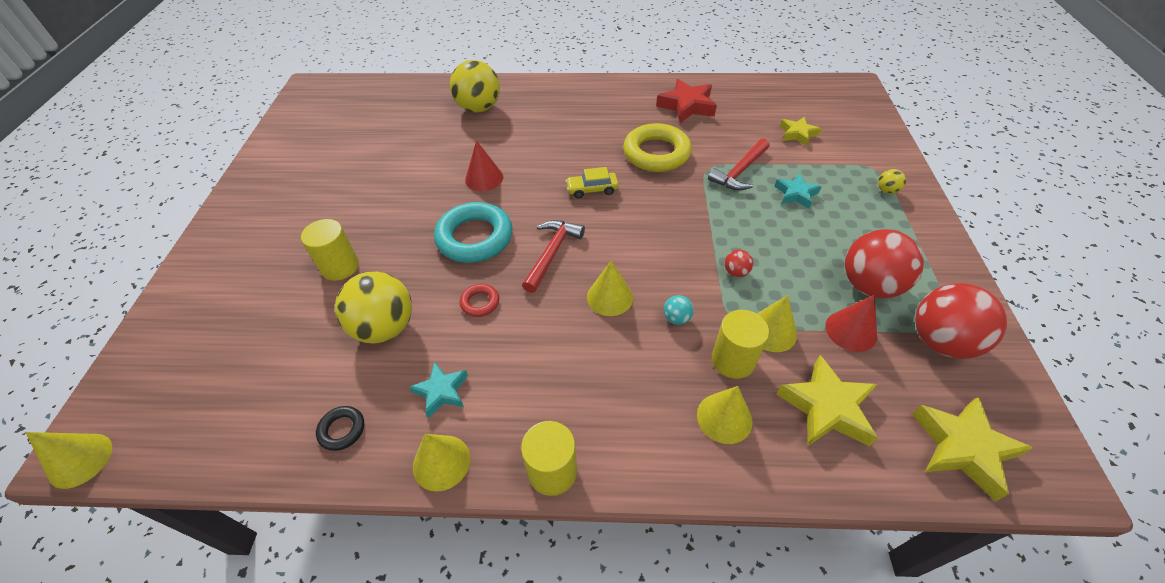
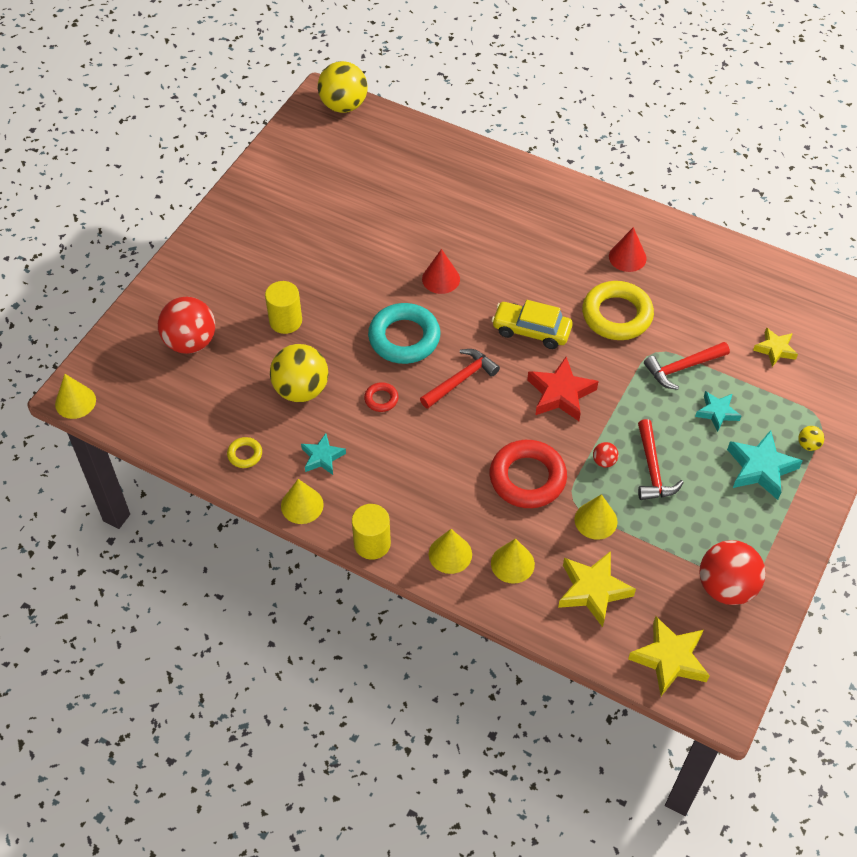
camera: 25 degrees right, 5 degrees up
black ring [316,406,364,451] -> yellow ring [227,437,262,468]
yellow ball [450,60,500,113] -> yellow ball moved to [318,61,368,113]
yellow car [565,167,619,198] -> yellow car [492,300,572,349], size x1.52
yellow cone [587,261,633,316] -> yellow cone moved to [429,529,472,574]
red star [656,79,717,123] -> red star moved to [527,357,598,421]
turquoise ball [664,295,694,325] -> red ring [490,440,567,508]
yellow cylinder [712,310,769,379] -> none
red cone [825,295,877,352] -> red cone moved to [609,227,647,272]
red ball [845,229,924,298] -> red ball moved to [158,297,215,354]
none -> red hammer [638,419,684,500]
none -> turquoise star [727,430,803,500]

